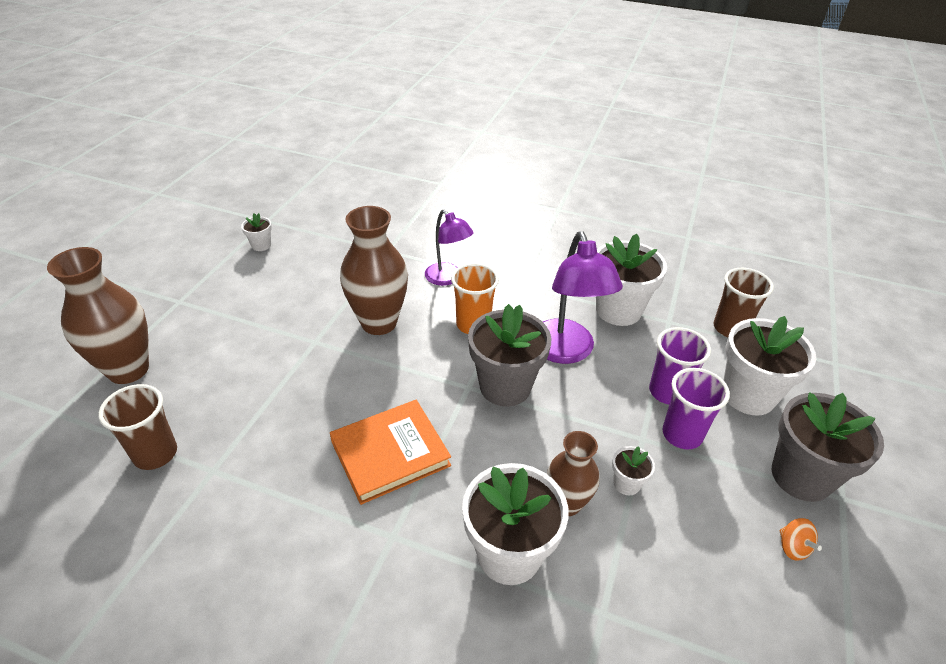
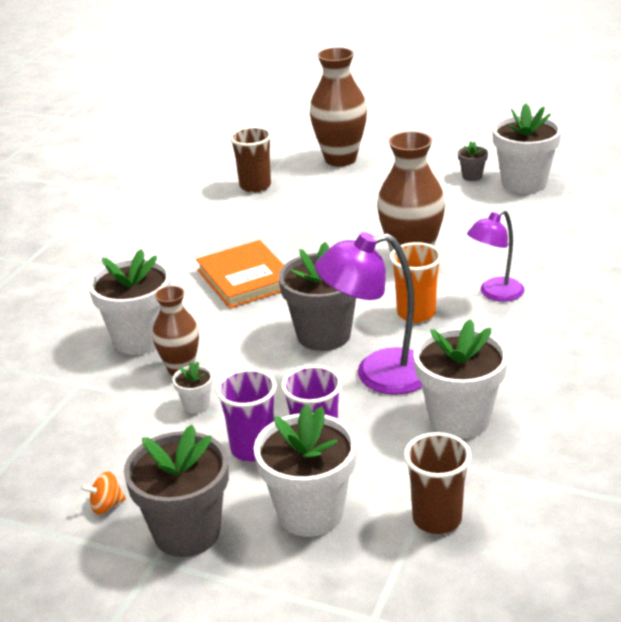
camera: 95 degrees right, 10 degrees down
white flower pot [241,213,272,251] -> white flower pot [492,103,562,194], size x2.20
none -> grey flower pot [458,141,488,181]

